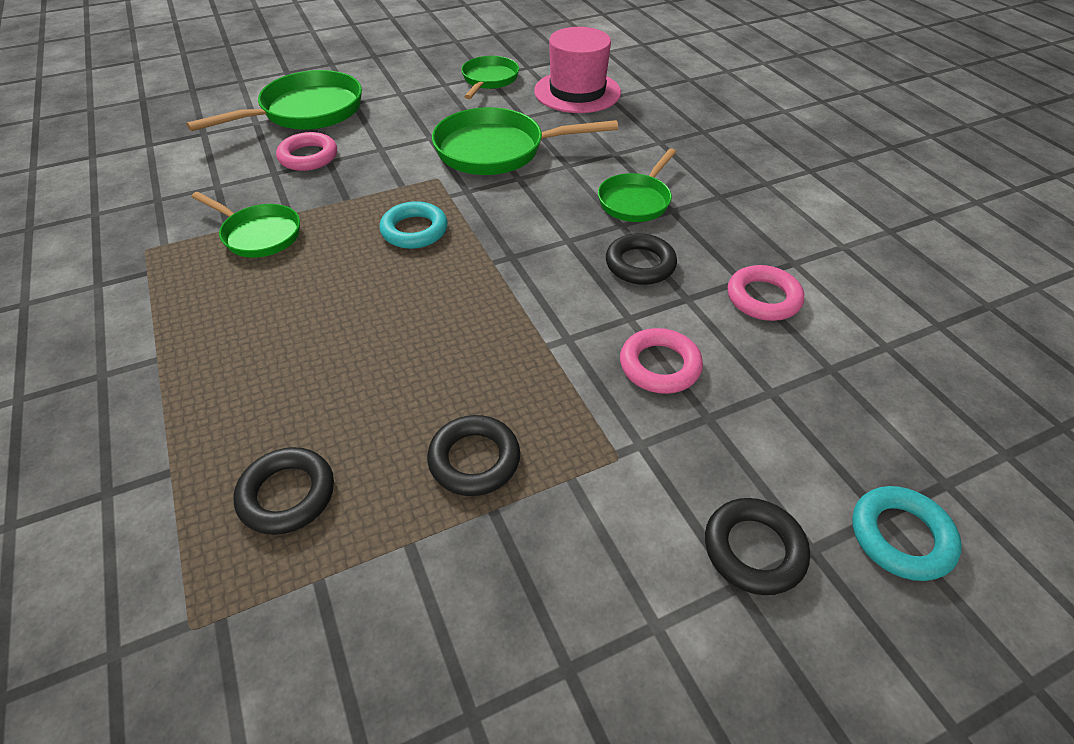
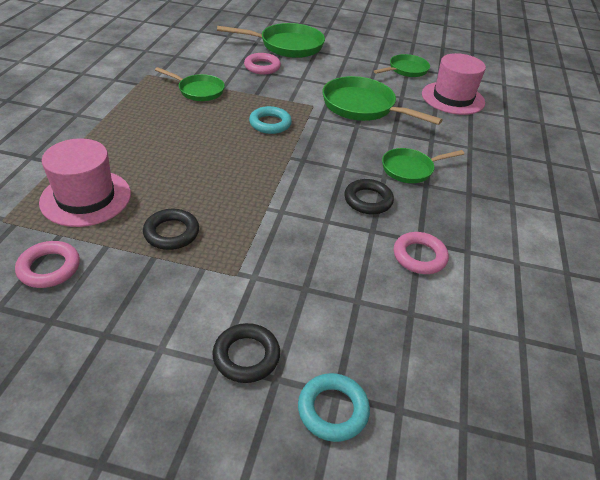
camera: 35 degrees right, 5 degrees down
green pan [191,192,300,258] -> green pan turned 45 degrees counterclockwise [155,67,225,101]
black ring [234,447,334,535] -> pink hat [39,138,131,227]
pink ring [620,328,703,394] -> pink ring moved to [15,241,80,288]

